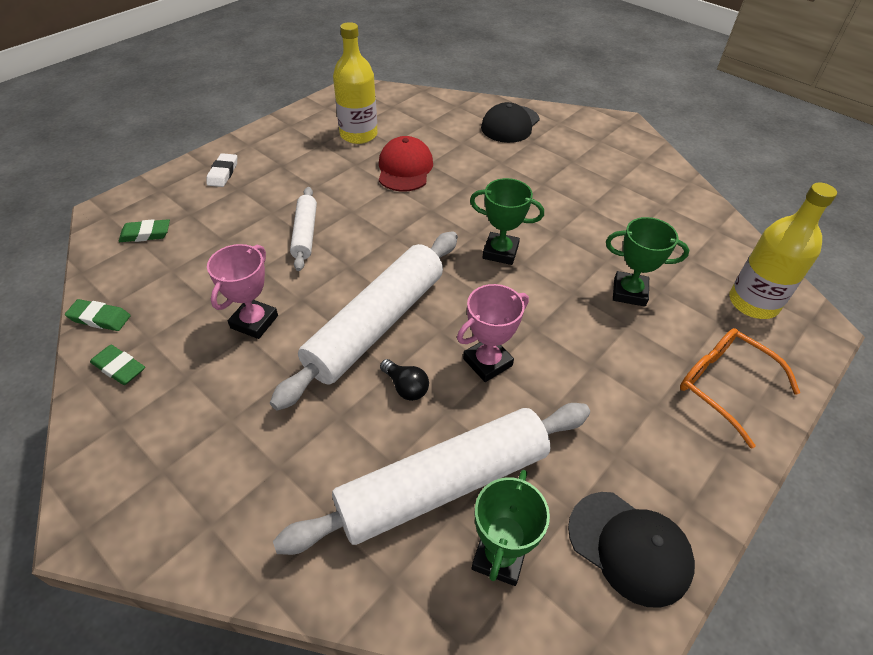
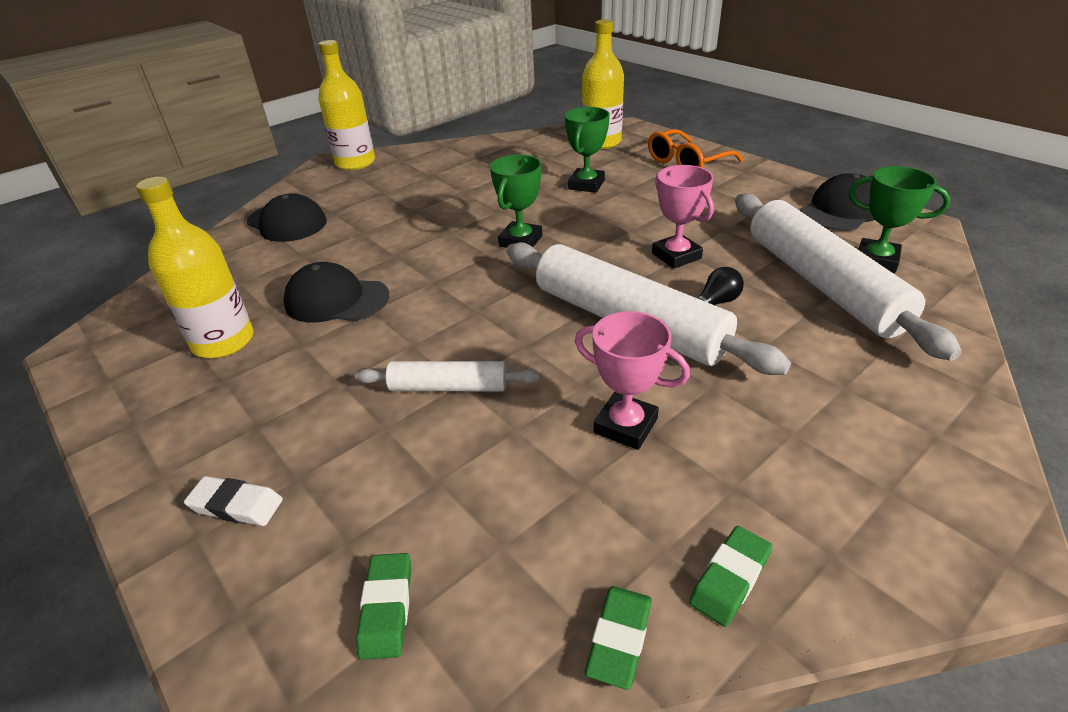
camera: 80 degrees left, 10 degrees down
red cap [379,136,433,192] -> black cap [283,262,389,323]
none -> yellow bottle [318,40,375,170]

